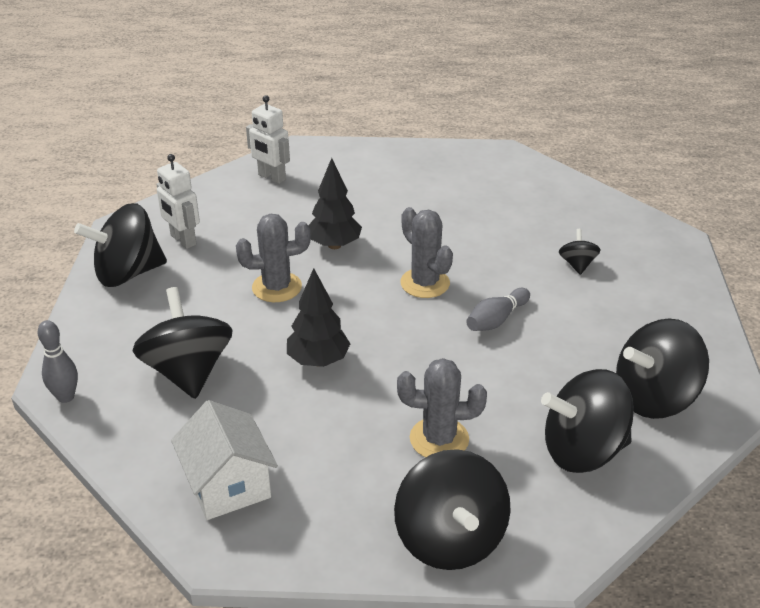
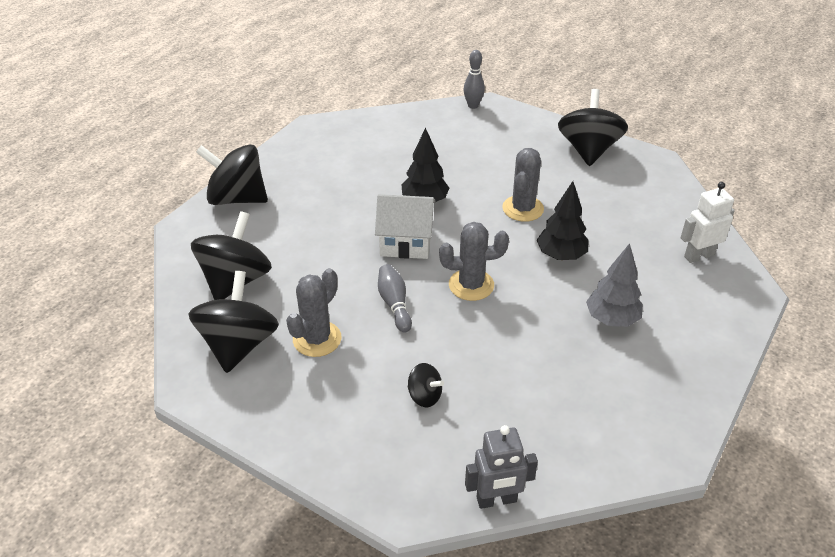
camera: 120 degrees right, 5 degrees up
black spinning top [132,287,233,399] -> none
white robot [156,154,200,249] -> none
white house [171,400,278,520] -> white house moved to [375,194,435,259]
grey cactus [397,358,487,457] -> grey cactus moved to [286,268,341,357]
none -> grey robot [465,425,538,509]
none -> grey tree [586,243,643,327]

